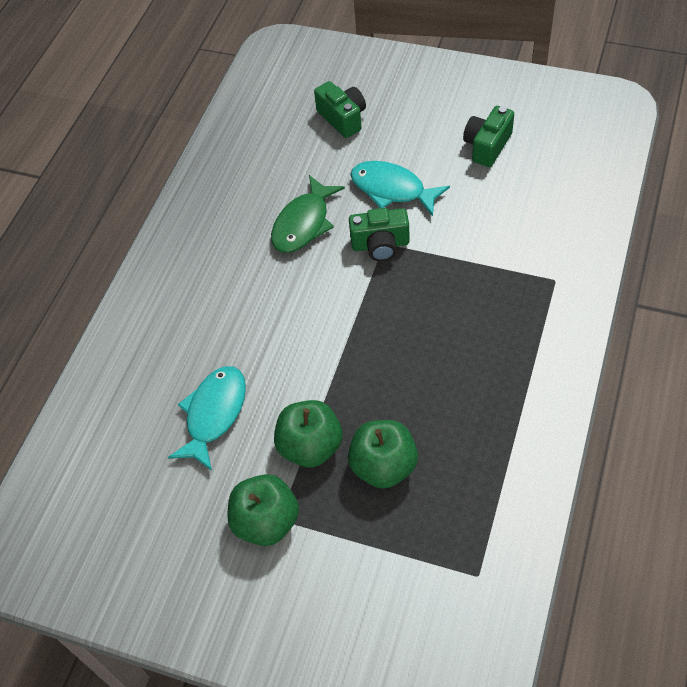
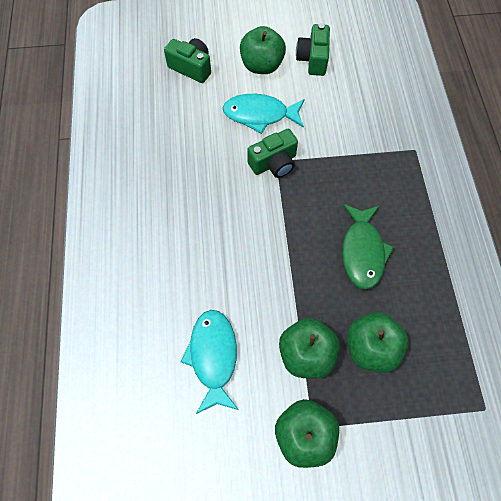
camera: 30 degrees left, 10 degrees up
green fish [271,175,345,253] -> green fish moved to [342,204,394,290]
none -> green apple [240,26,286,74]

